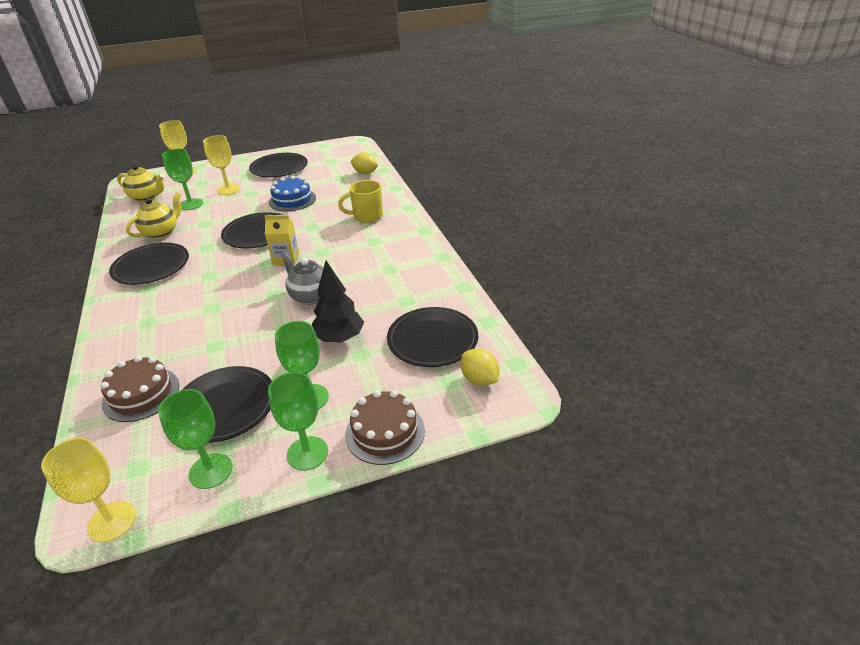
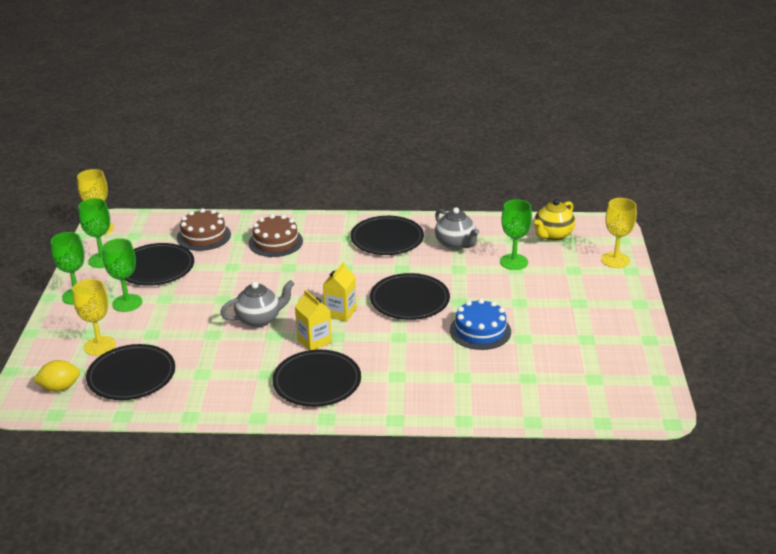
camera: 110 degrees right, 5 degrees down
yellow teapot [126,193,181,238] -> grey teapot [435,207,480,250]
yellow goblet [203,135,240,195] -> yellow goblet moved to [72,279,116,356]
black plate [249,153,308,177] -> black plate moved to [272,350,361,407]
black tree [312,261,364,343] -> none
yellow mug [338,180,383,223] -> none
brown cake [345,390,425,465] -> brown cake moved to [249,214,303,257]
yellow lemon [350,152,378,174] -> none
none -> yellow carton [295,290,332,350]

